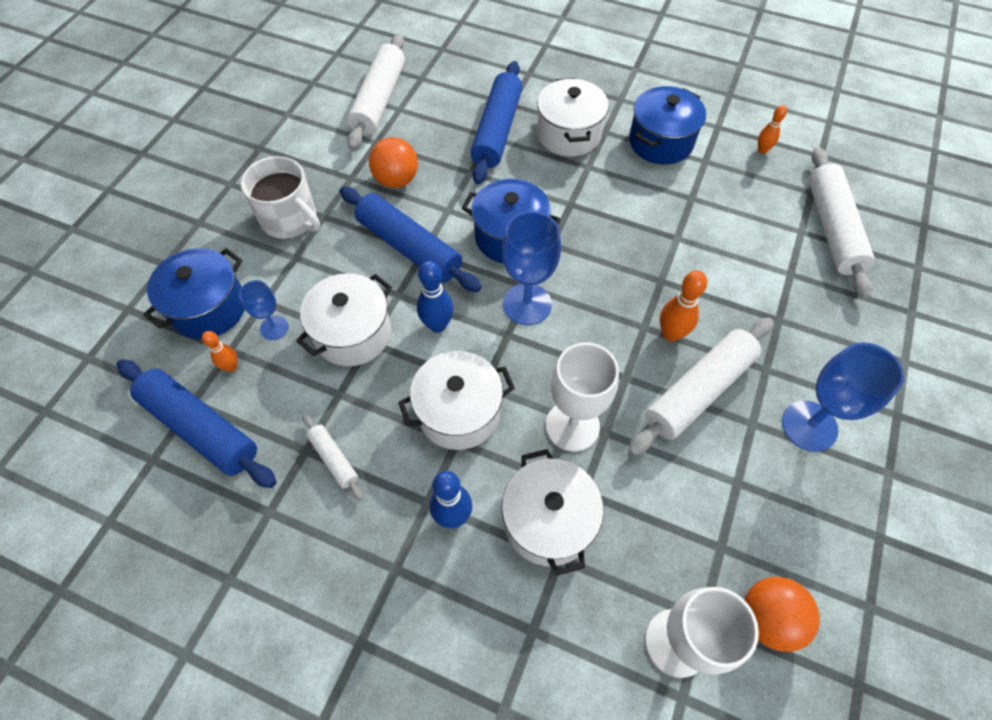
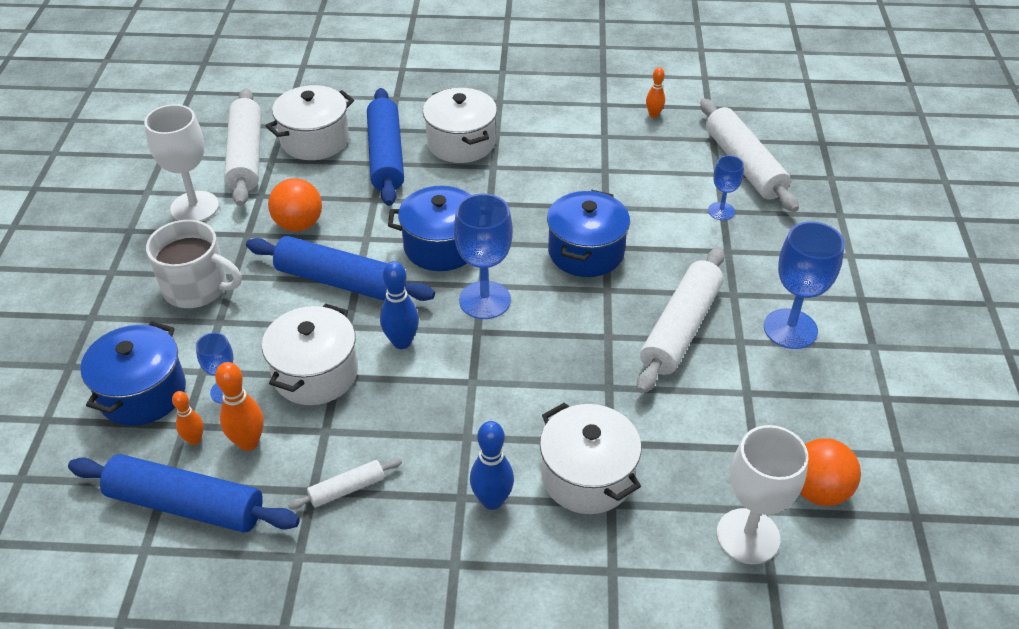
camera: 20 degrees left, 15 degrees down
white rolling pin [303,414,363,500] -> white rolling pin turned 60 degrees counterclockwise [288,458,402,510]
white pot [398,351,515,450] -> white pot moved to [266,85,354,160]
white goblet [546,342,619,452] -> white goblet moved to [144,104,219,222]
blue pot [629,86,706,164] -> blue pot moved to [547,190,630,277]
orange bowling pin [660,270,707,342] -> orange bowling pin moved to [215,362,264,451]
none -> blue goblet [708,155,744,220]

